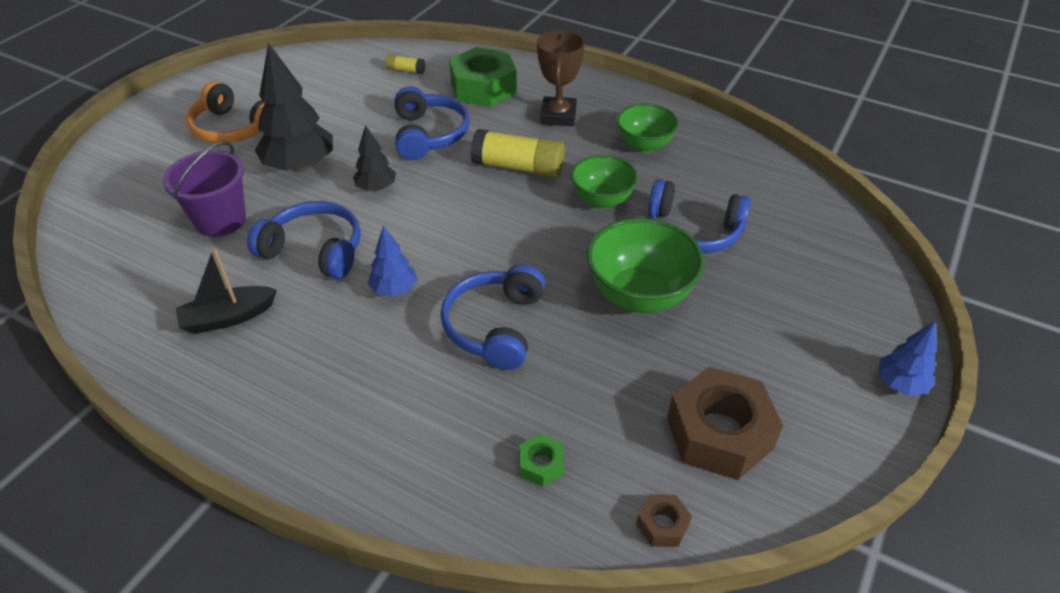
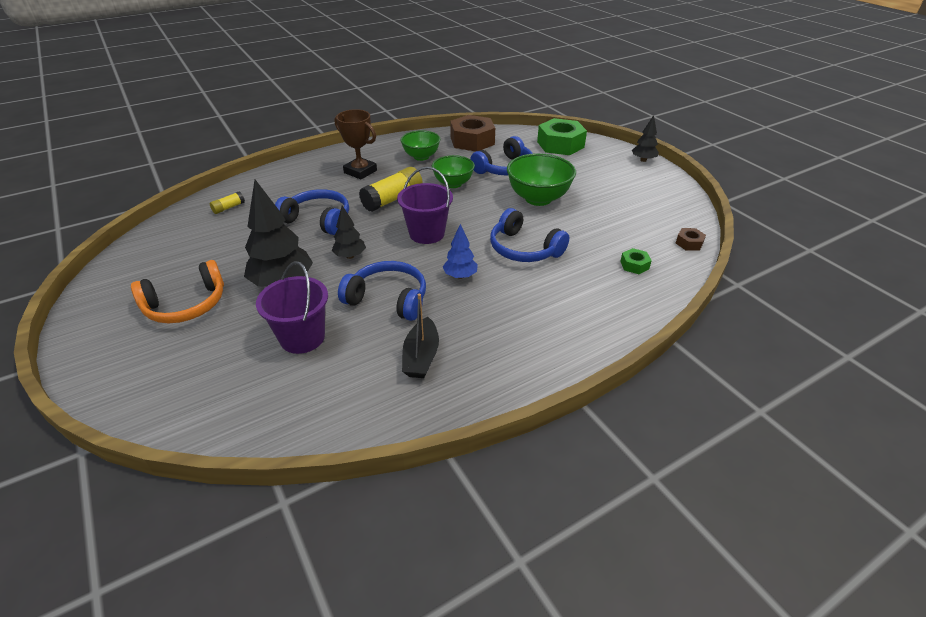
camera: 60 degrees left, 5 degrees down
blue headphones [247,201,361,279] -> blue headphones turned 60 degrees clockwise [338,261,426,321]
green nut [449,47,517,107] -> green nut moved to [537,118,587,155]
brown nut [667,367,783,480] -> brown nut moved to [450,115,495,151]
blue tree [878,321,937,395] -> black tree [632,115,659,162]
none -> purple bucket [397,167,453,244]

